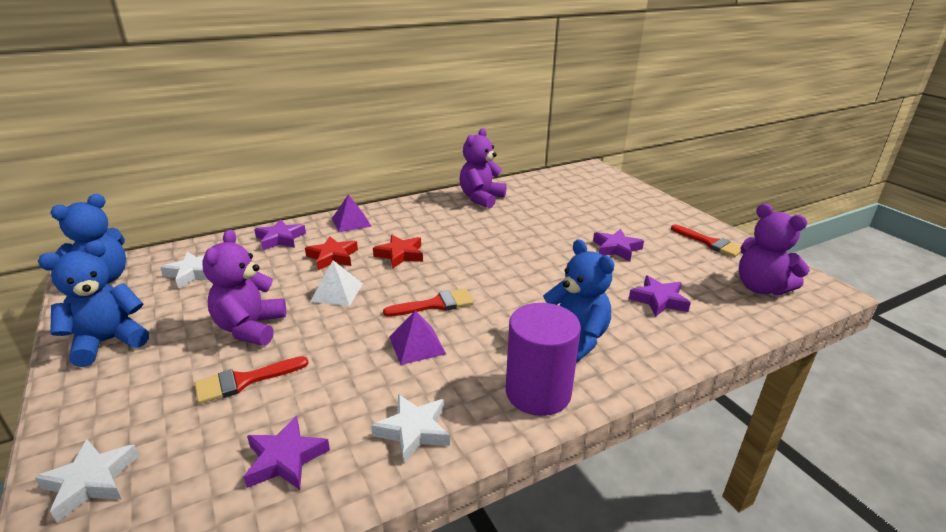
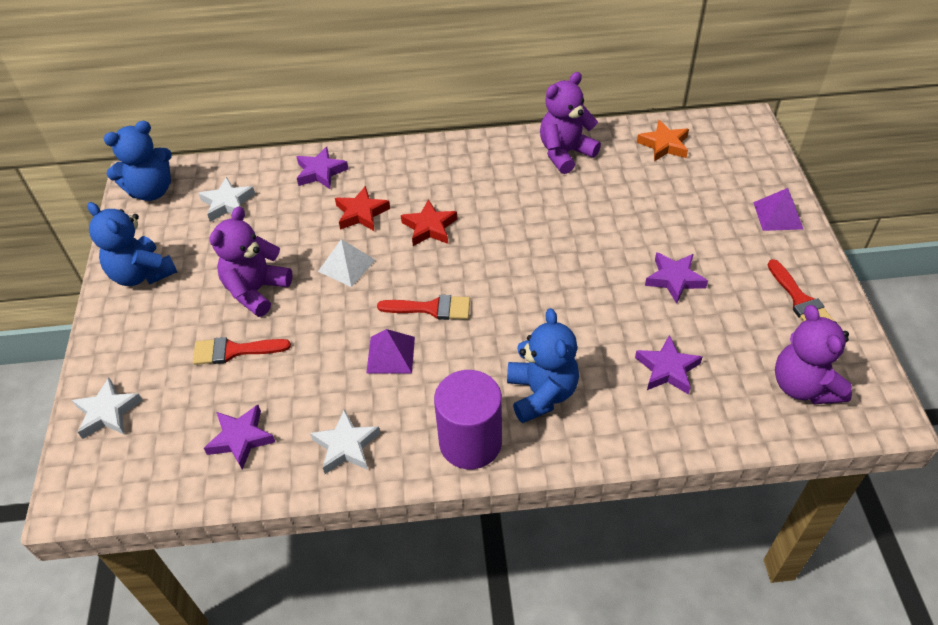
camera: 25 degrees right, 20 degrees up
blue teddy bear [38,241,149,367] -> blue teddy bear turned 120 degrees counterclockwise [87,202,177,286]
purple pyramid [332,194,372,232] -> purple pyramid moved to [753,188,803,231]
none -> orange star [637,120,689,162]

